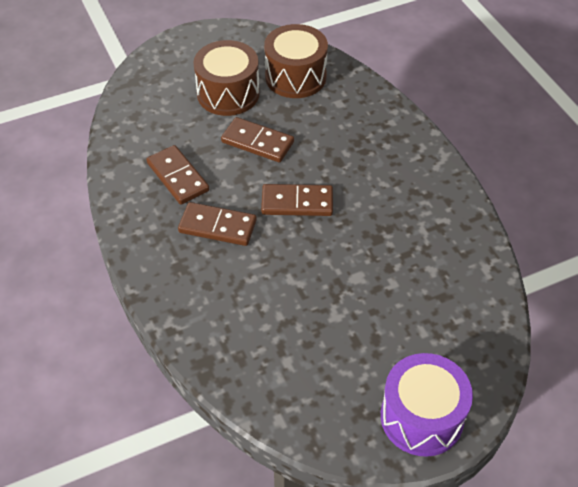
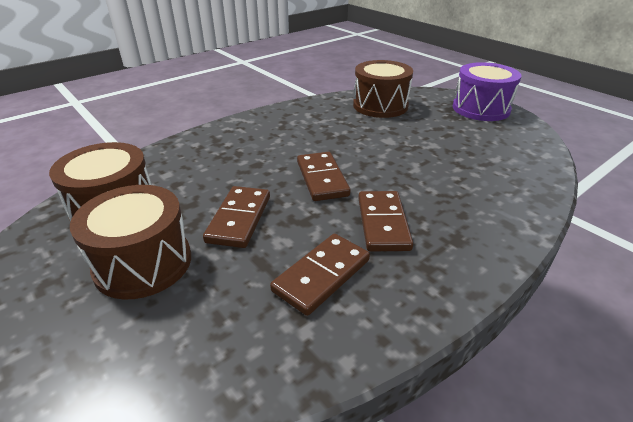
camera: 105 degrees left, 15 degrees down
none -> brown drum [353,60,413,118]

